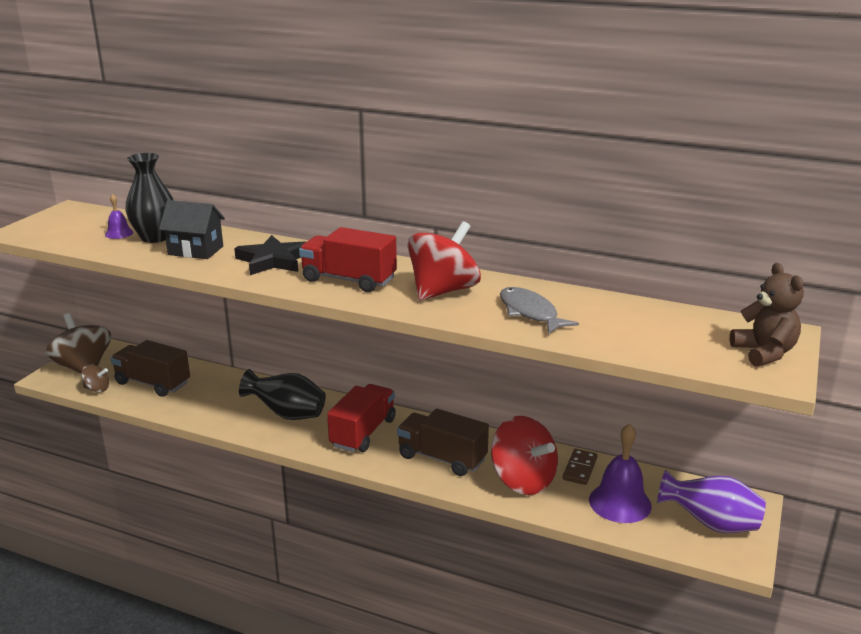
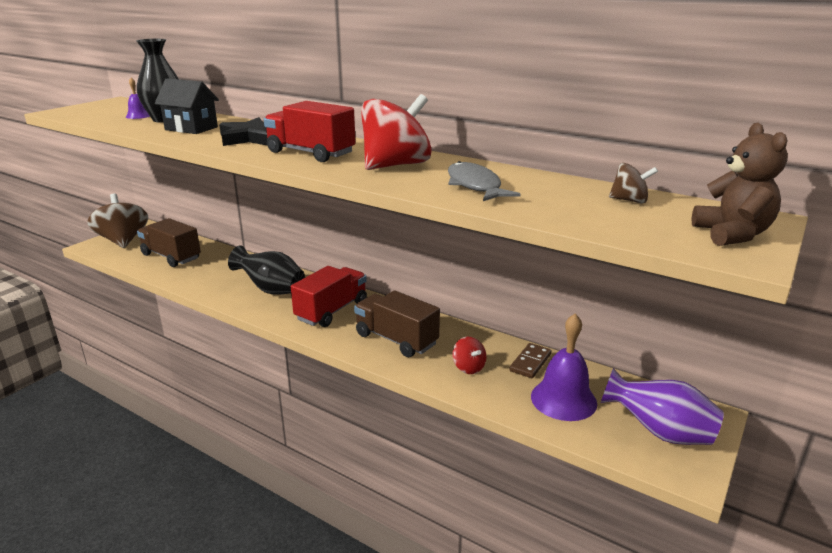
camera: 10 degrees right, 0 degrees up
brown spinning top [81,365,109,392] -> brown spinning top moved to [609,163,658,204]
red spinning top [491,416,558,495] -> red spinning top [452,337,486,374], size x0.47

